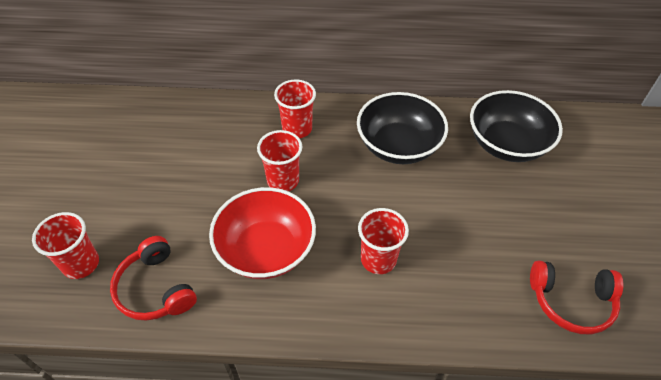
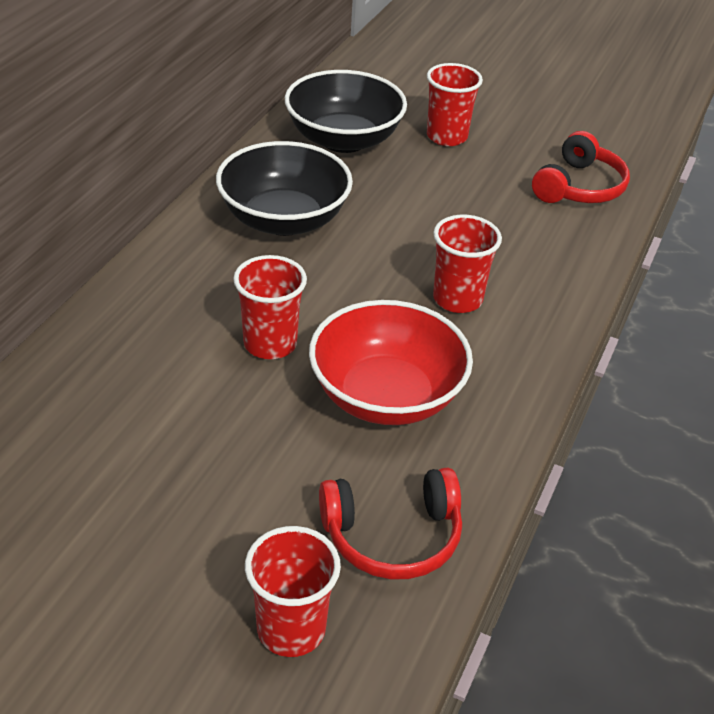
camera: 70 degrees left, 10 degrees down
red cup [274,79,316,138] -> red cup moved to [427,63,483,146]

